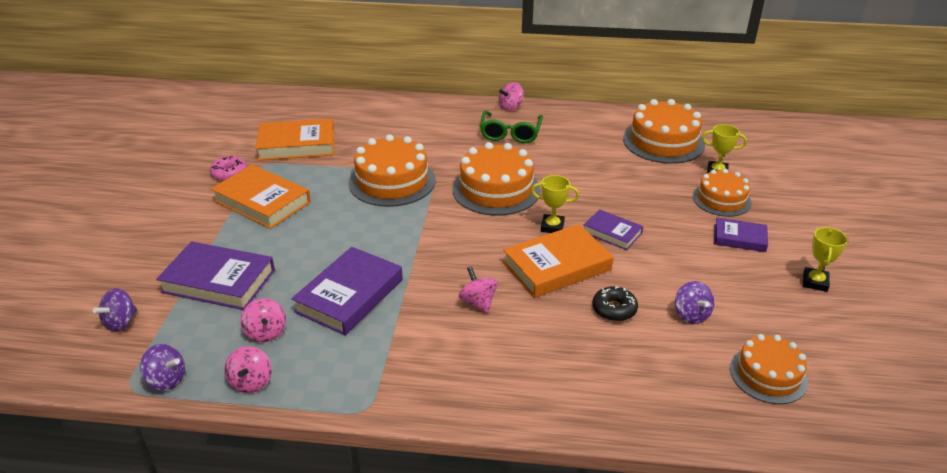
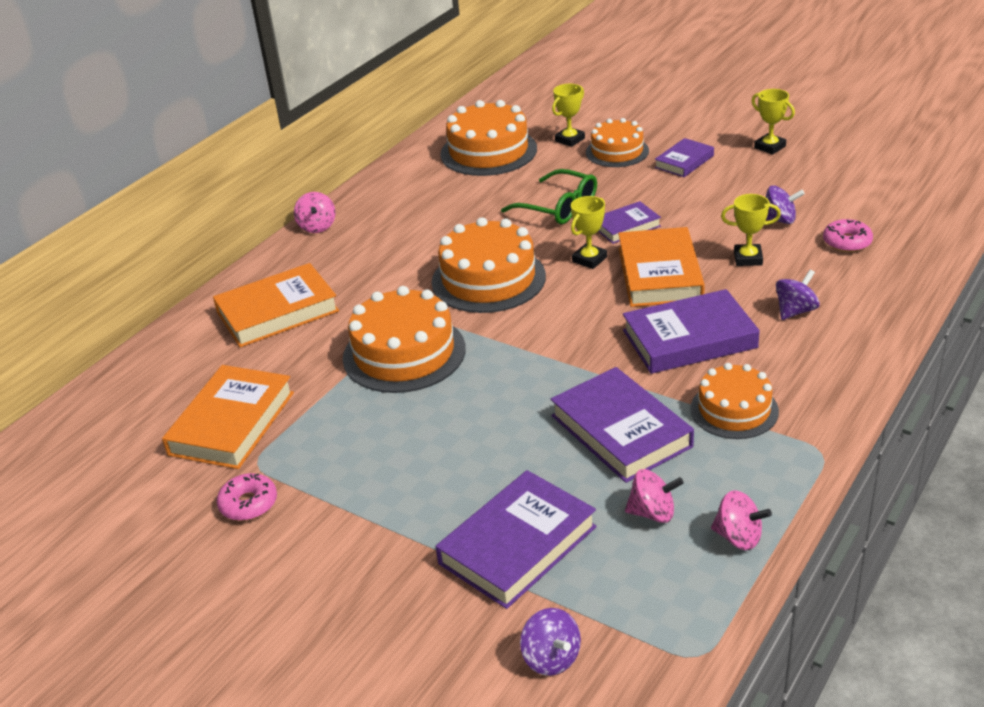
camera: 60 degrees left, 0 degrees up
purple spinning top [140,344,185,391] -> purple spinning top moved to [776,270,820,320]
orange book [211,165,311,229] -> orange book moved to [213,263,339,347]
pink spinning top [458,266,498,314] -> purple book [623,289,760,374]
green glasses [480,111,543,143] -> green glasses moved to [501,169,597,224]
black donut [592,286,638,321] -> yellow trophy [721,194,781,266]
orange cake [730,334,808,404] -> orange cake moved to [691,363,779,439]
none -> pink donut [823,219,873,252]

